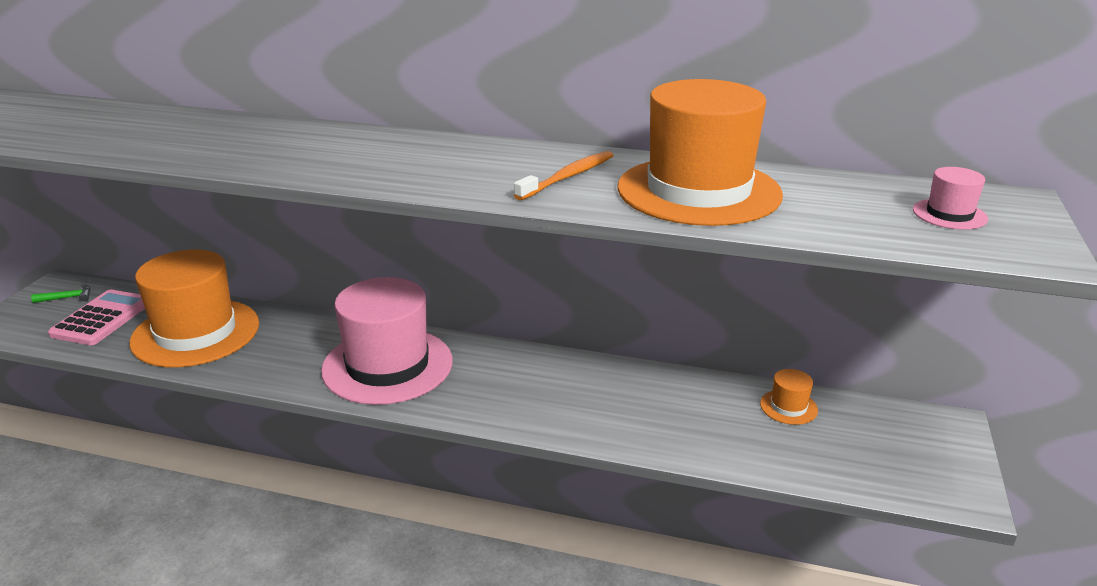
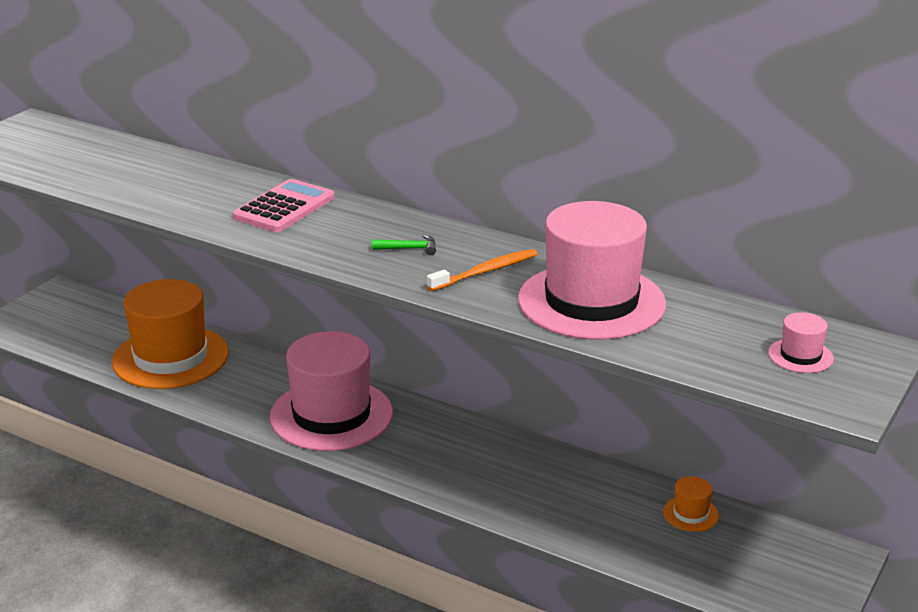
camera: 15 degrees right, 0 degrees up
green hammer [31,284,91,303] -> green hammer moved to [372,234,436,255]
pink calculator [48,289,145,345] -> pink calculator moved to [233,179,335,232]
orange hat [617,79,783,226] -> pink hat [518,201,666,339]

